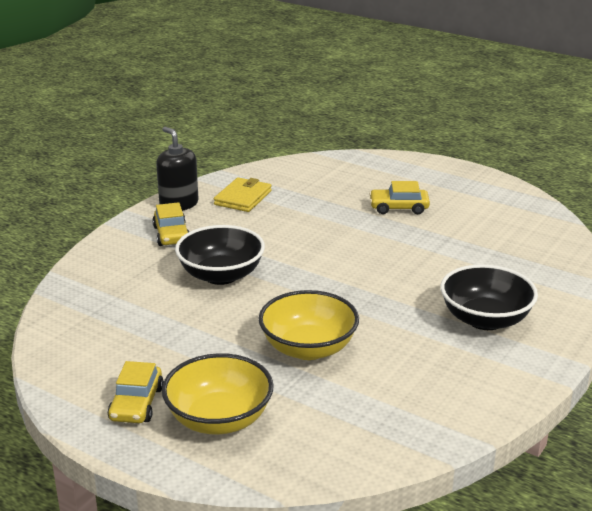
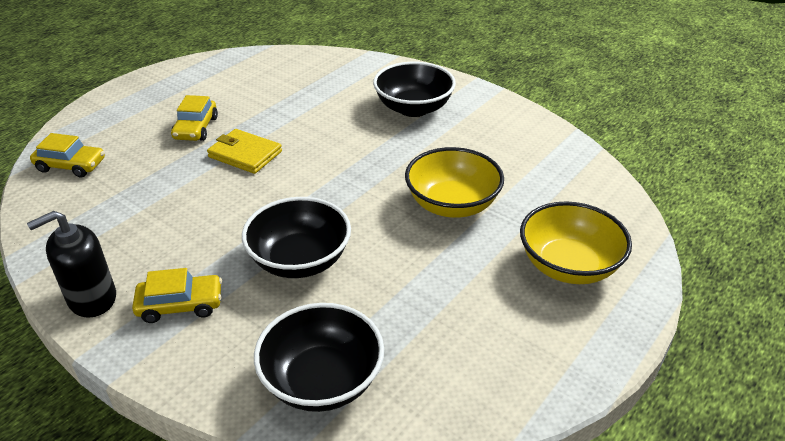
camera: 85 degrees left, 10 degrees up
yellow car [108,361,164,423] -> yellow car moved to [30,133,105,177]
yellow wallet [214,177,272,212] -> yellow wallet moved to [207,129,282,174]
none -> black bowl [254,303,384,412]

